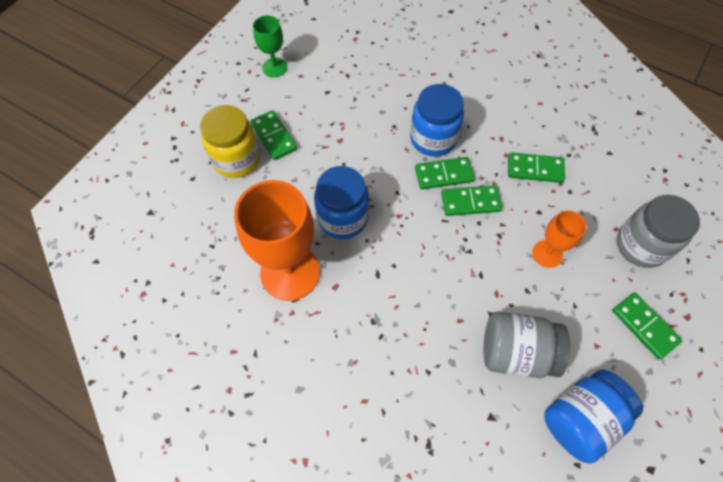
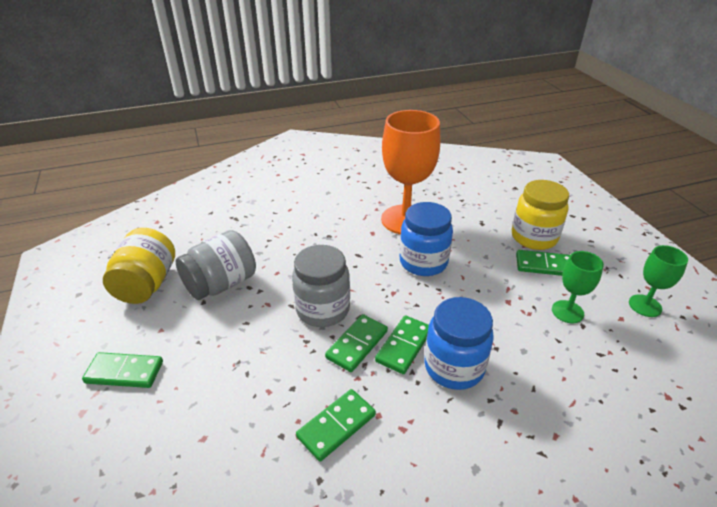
camera: 130 degrees right, 25 degrees down
orange goblet [532,210,587,268] -> none
blue jar [544,370,643,463] -> yellow jar [103,228,175,304]
grey jar [617,195,700,268] -> grey jar moved to [292,245,350,327]
none -> green goblet [552,251,604,323]

